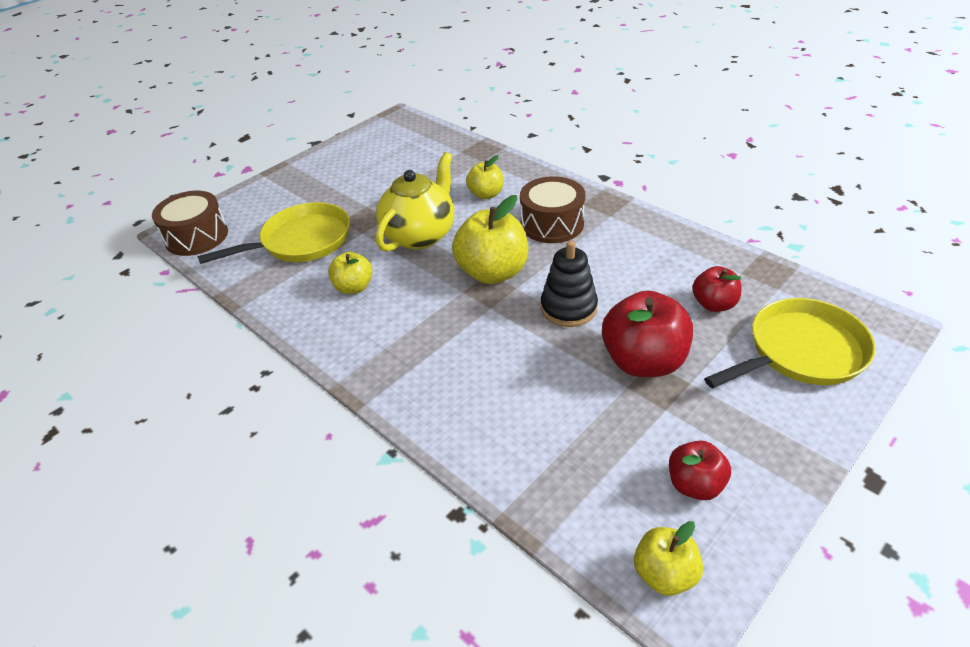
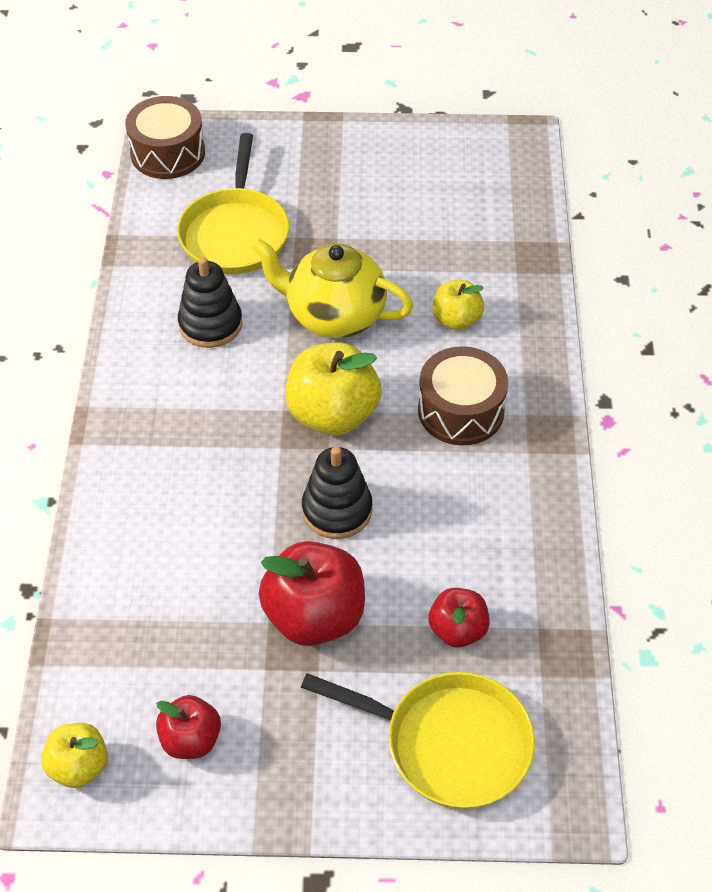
camera: 45 degrees right, 10 degrees up
yellow pan [198,202,350,264] -> yellow pan turned 75 degrees clockwise [177,133,289,274]
yellow apple [328,252,373,294] -> black stacking toy [178,257,242,348]
yellow teapot [376,152,454,252] -> yellow teapot turned 150 degrees counterclockwise [251,238,413,338]

